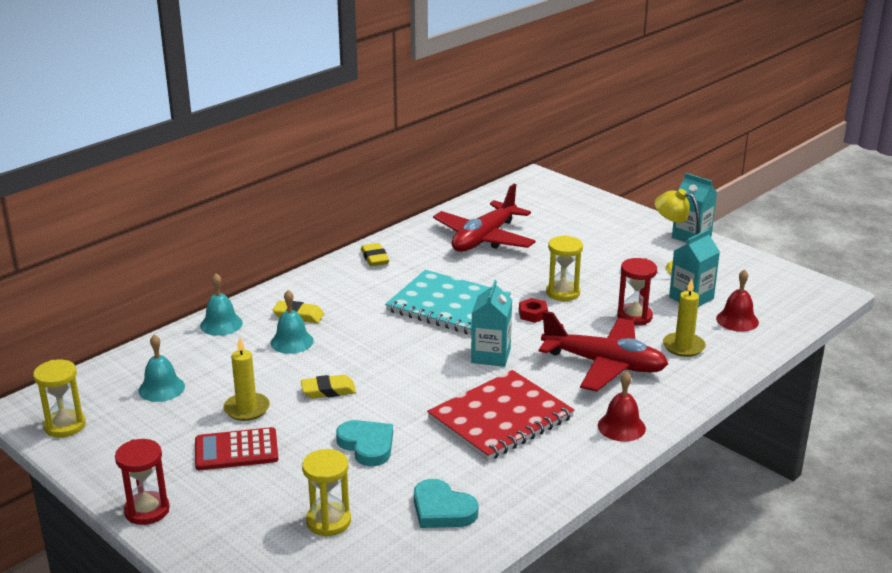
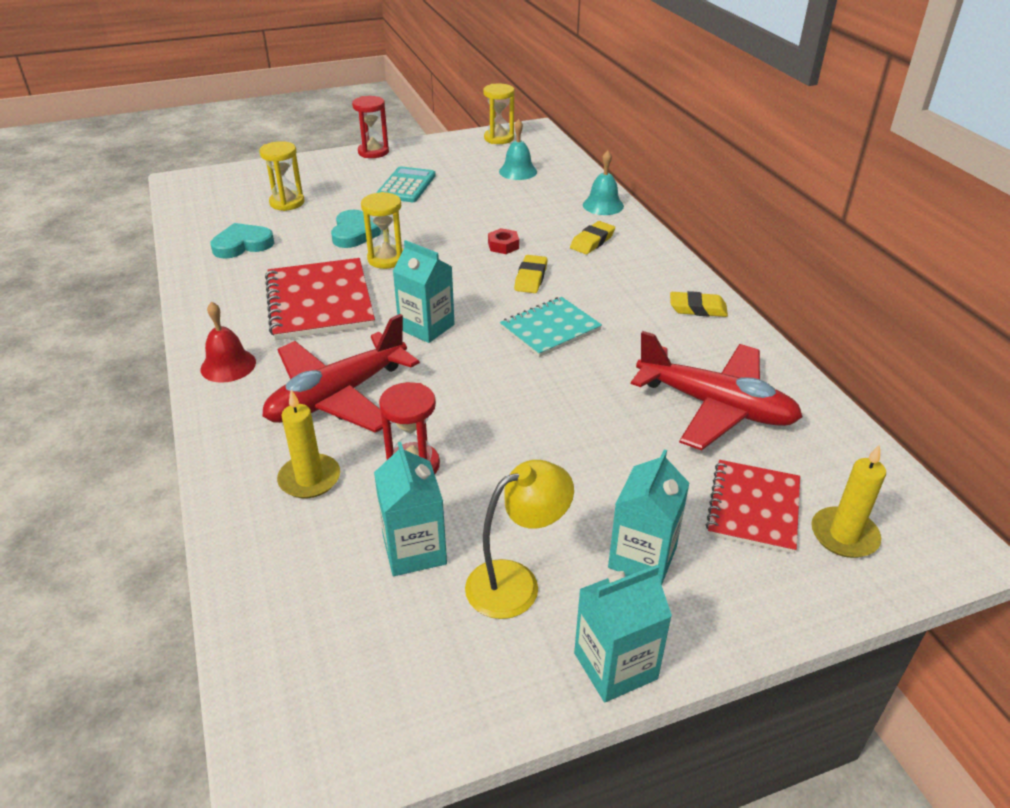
camera: 115 degrees right, 10 degrees up
red calculator [195,427,278,470] -> turquoise calculator [376,166,436,202]
yellow candle [223,338,270,421] -> yellow candle moved to [811,444,886,558]
turquoise bell [271,290,314,354] -> none
yellow eraser [301,375,356,399] -> yellow eraser moved to [514,255,548,293]
turquoise heart [336,420,393,466] -> turquoise heart turned 75 degrees counterclockwise [331,210,381,248]
turquoise notebook [385,270,511,335] -> turquoise notebook [500,297,602,357], size x0.64
red plane [433,184,536,252] -> red plane turned 150 degrees clockwise [631,331,803,450]
red nut [519,298,548,323] -> red nut moved to [488,228,519,254]
yellow hourglass [546,235,583,301] -> yellow hourglass moved to [361,192,404,269]
red bell [716,269,759,332] -> none
none -> turquoise carton [608,450,690,585]
none -> red notebook [706,460,800,554]

